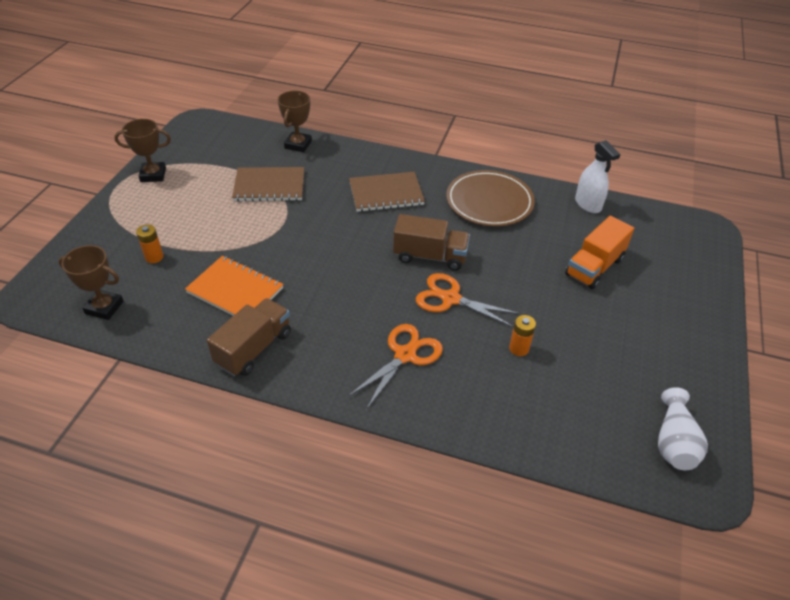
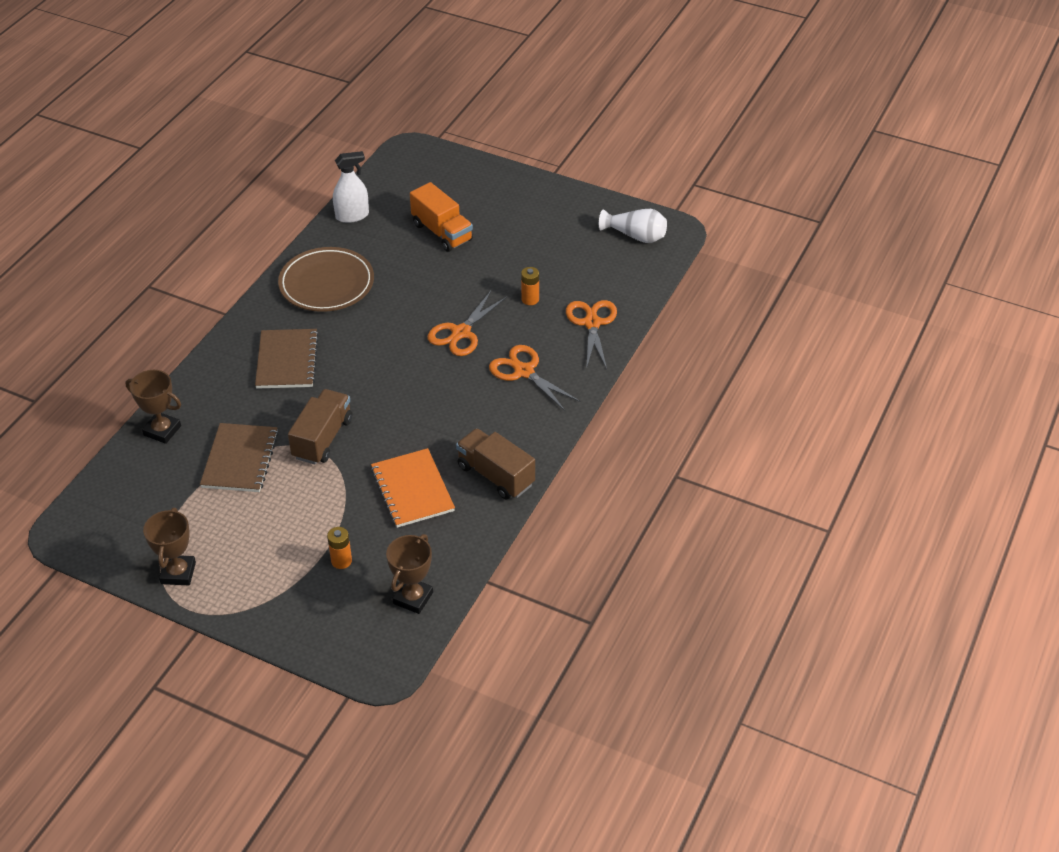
camera: 80 degrees left, 0 degrees up
orange notebook [185,256,284,316] -> orange notebook turned 60 degrees counterclockwise [371,448,455,528]
brown truck [393,214,470,271] -> brown truck moved to [288,389,352,465]
none -> orange scissors [566,300,617,369]

